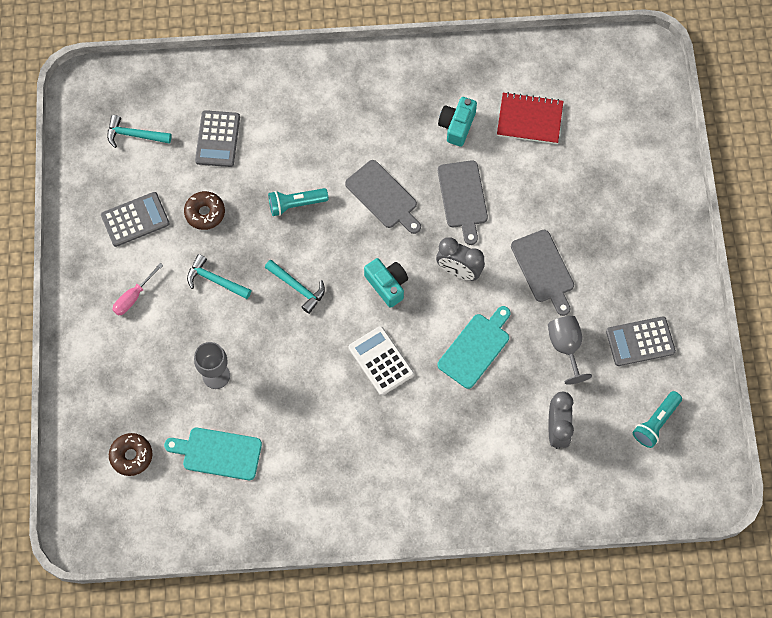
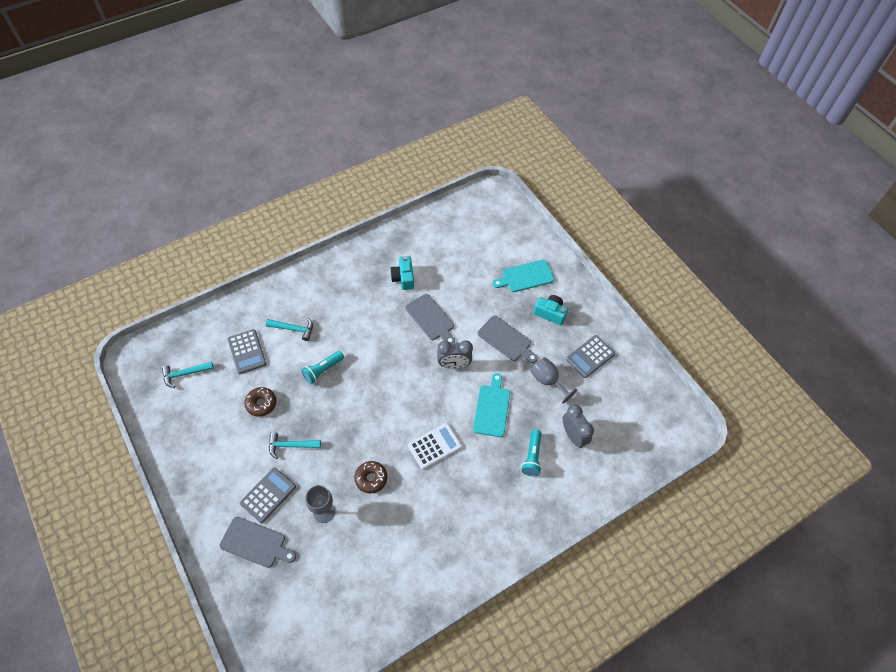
camera: 30 degrees left, 10 degrees down
grey calculator [101,192,170,247] -> grey calculator moved to [240,468,296,523]
brown donut [109,433,153,476] -> brown donut moved to [354,461,387,493]
pink screwdriver [112,263,163,316] -> none
turquoise cutting board [164,428,262,480] -> turquoise cutting board moved to [492,260,554,292]
turquoise hammer [265,260,325,314] -> turquoise hammer moved to [266,317,313,341]
grey cutting board [345,160,421,234] -> grey cutting board moved to [220,517,296,568]
white calculator [349,326,414,395] -> white calculator turned 120 degrees clockwise [408,423,462,469]
turquoise camera [364,258,408,308] -> turquoise camera moved to [533,295,568,325]
red notebook [497,92,563,144] -> none
turquoise flashlight [633,391,682,448] -> turquoise flashlight moved to [521,430,542,476]

